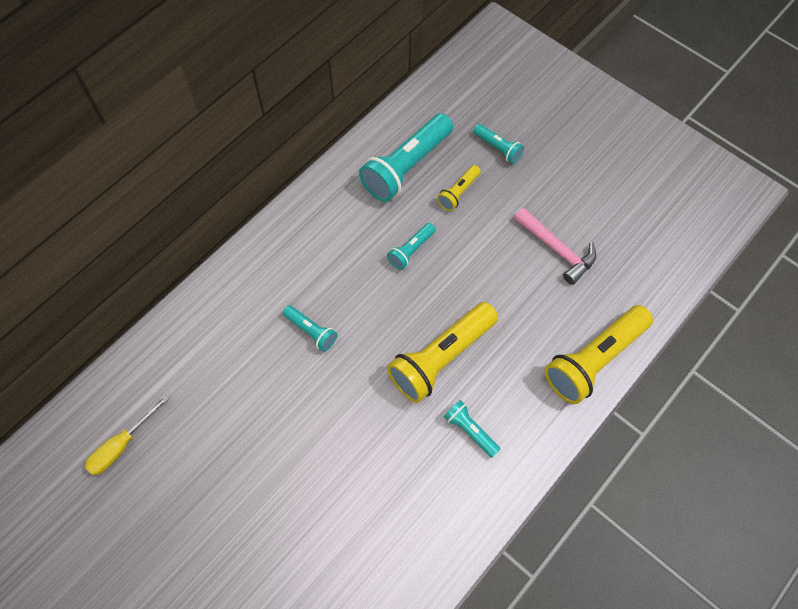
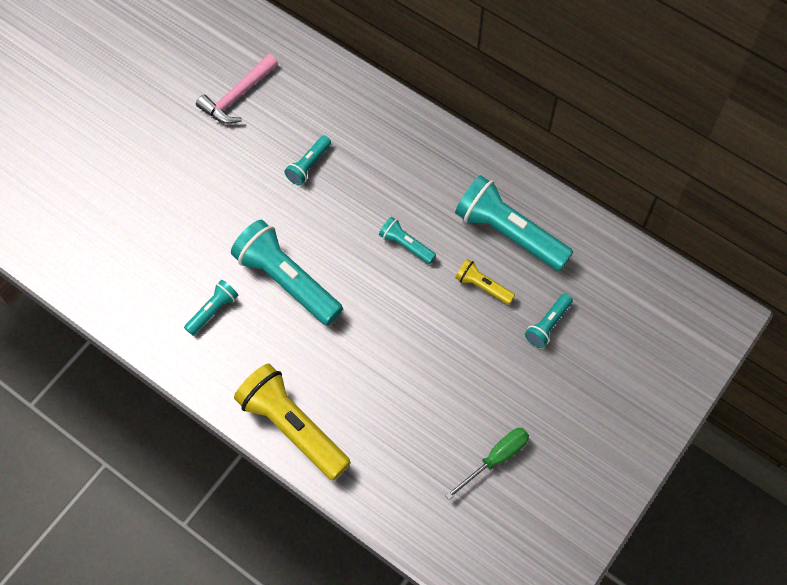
camera: 85 degrees right, 0 degrees up
yellow screwdriver [85,395,169,475] -> none
yellow flashlight [387,302,498,403] -> turquoise flashlight [231,220,343,326]
pink hammer [514,208,596,285] -> pink hammer moved to [196,54,278,124]
none -> green screwdriver [445,428,529,500]

